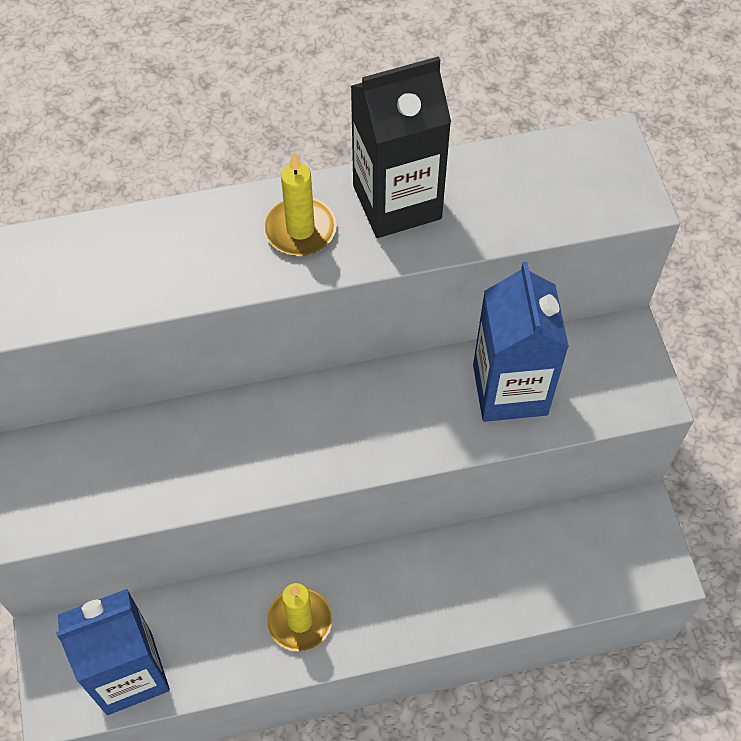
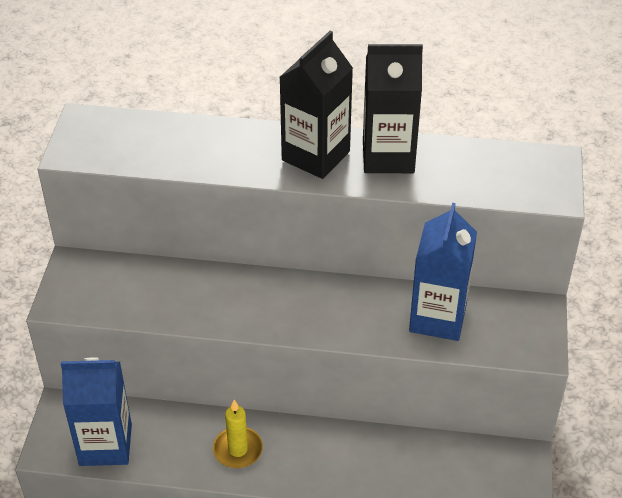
camera: 20 degrees right, 15 degrees down
yellow candle [264,152,337,256] -> black carton [280,31,353,179]

